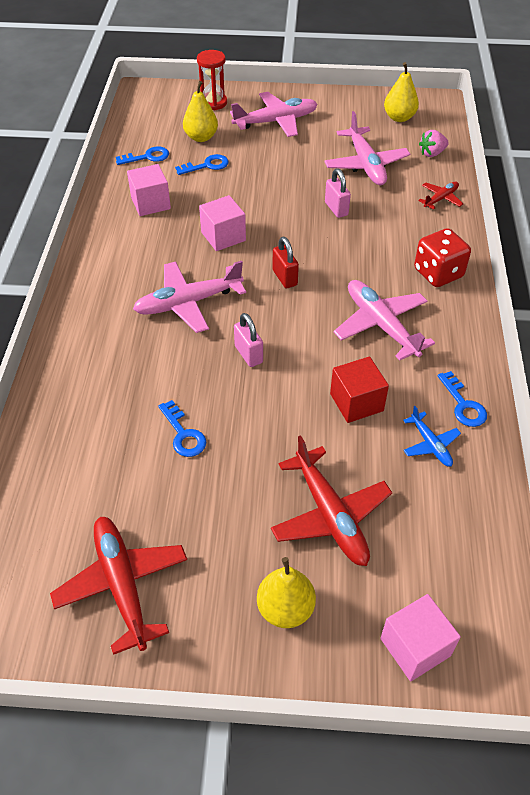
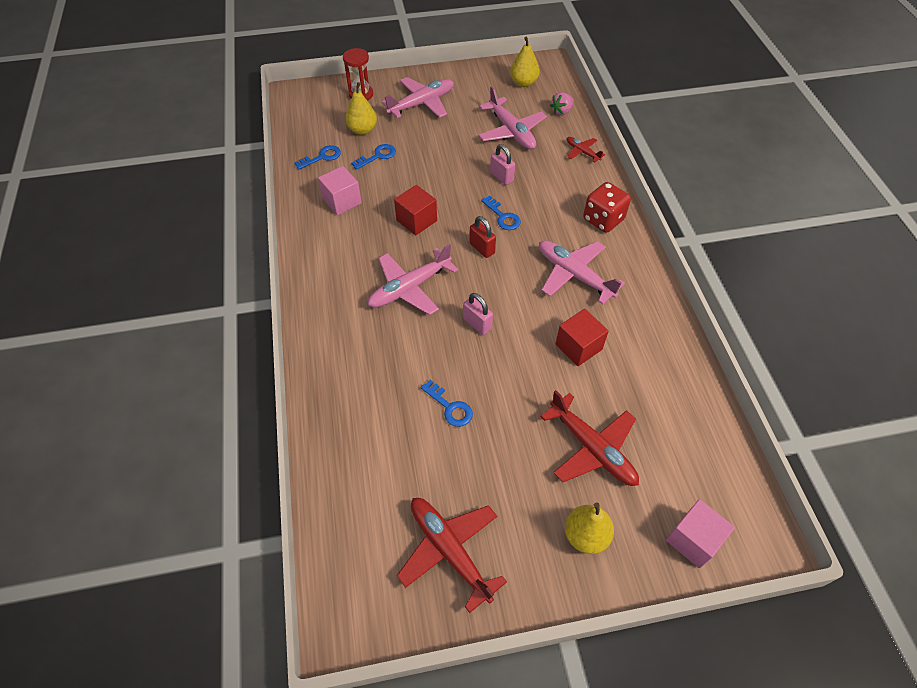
camera: 15 degrees left, 5 degrees up
pink cube [199,195,246,251] -> red cube [394,185,437,235]
blue plane [403,406,461,467] -> none
red plane [418,182,463,210] -> red plane turned 75 degrees counterclockwise [567,137,605,163]
blue key [438,371,487,427] -> blue key moved to [481,196,521,230]

